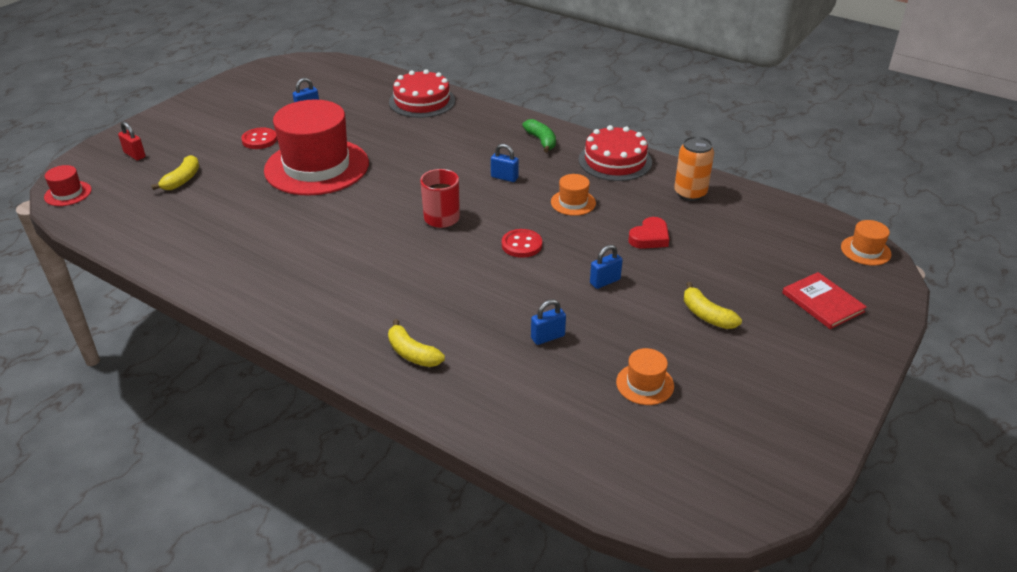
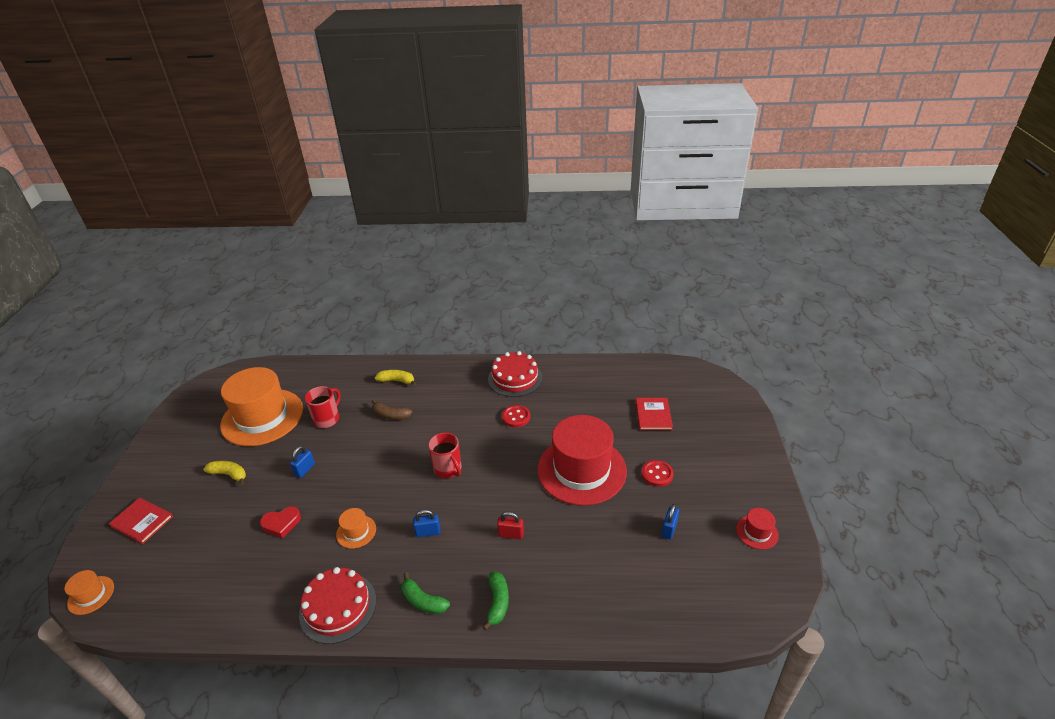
camera: 150 degrees right, 0 degrees up
red hat [44,165,92,206] -> red hat moved to [736,508,779,550]
red padlock [118,121,146,160] -> red padlock moved to [497,511,524,539]
yellow banana [151,155,199,190] -> red book [635,398,673,430]
red cake [389,69,455,118] -> red cake moved to [488,351,542,397]
red button [502,229,542,258] -> red button moved to [502,405,530,428]
blue padlock [531,299,566,345] -> red mug [305,386,341,428]
orange hat [616,348,674,405] -> orange hat [220,367,303,446], size x2.43
red heart [628,217,669,249] -> red heart turned 120 degrees counterclockwise [260,506,301,538]
orange can [674,136,714,201] -> none
none -> brown banana [372,399,412,420]
none -> green banana [483,572,509,630]

